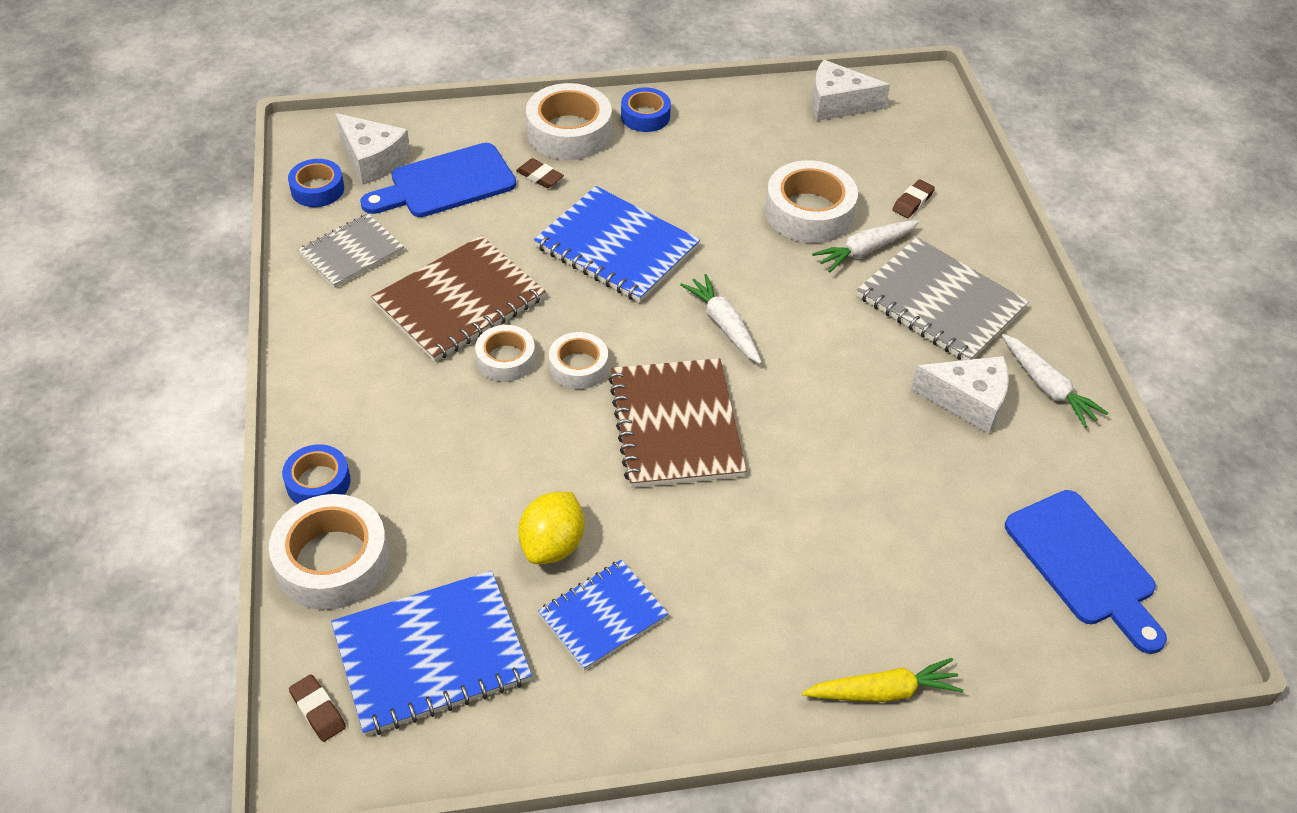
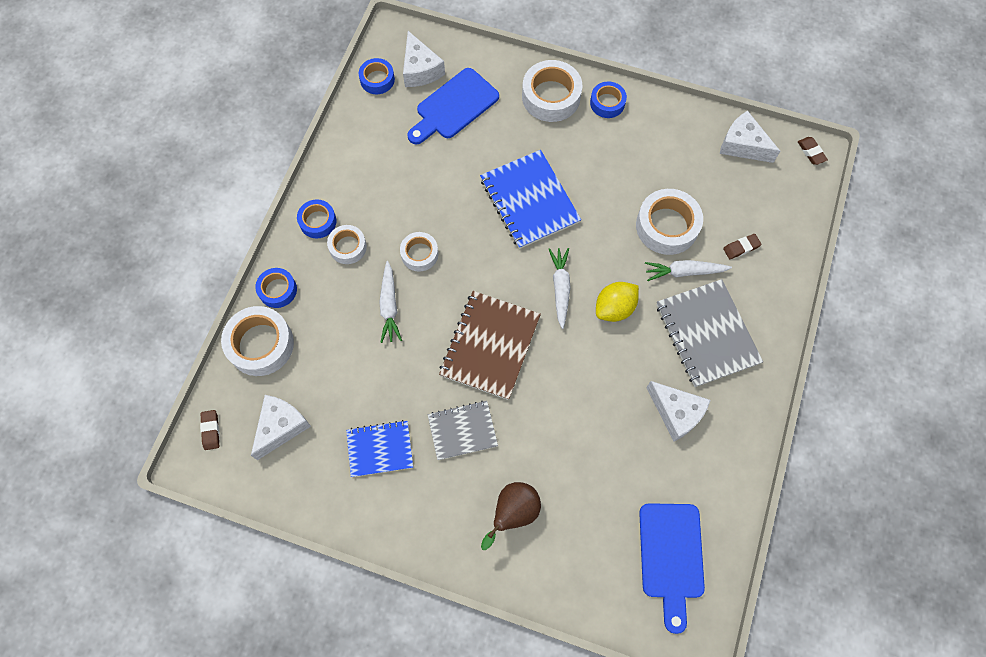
camera: 30 degrees right, 20 degrees up
grey notebook [298,213,404,288] -> grey notebook moved to [428,401,498,460]
blue notebook [331,571,532,736] -> white cheese [251,395,311,460]
blue cutting board [360,143,516,217] -> blue cutting board turned 45 degrees counterclockwise [407,68,499,144]
brown notebook [371,235,546,362] -> none
brown eraser [516,158,564,188] -> brown eraser moved to [798,137,828,165]
yellow lemon [518,492,584,564] -> yellow lemon moved to [596,282,639,322]
white tape [549,332,608,389] -> white tape moved to [327,225,367,264]
yellow carrot [802,658,964,702] -> none
white carrot [1002,334,1108,428] -> white carrot moved to [379,261,402,343]
none -> blue tape [297,199,336,238]
none -> brown pear [481,482,541,550]

